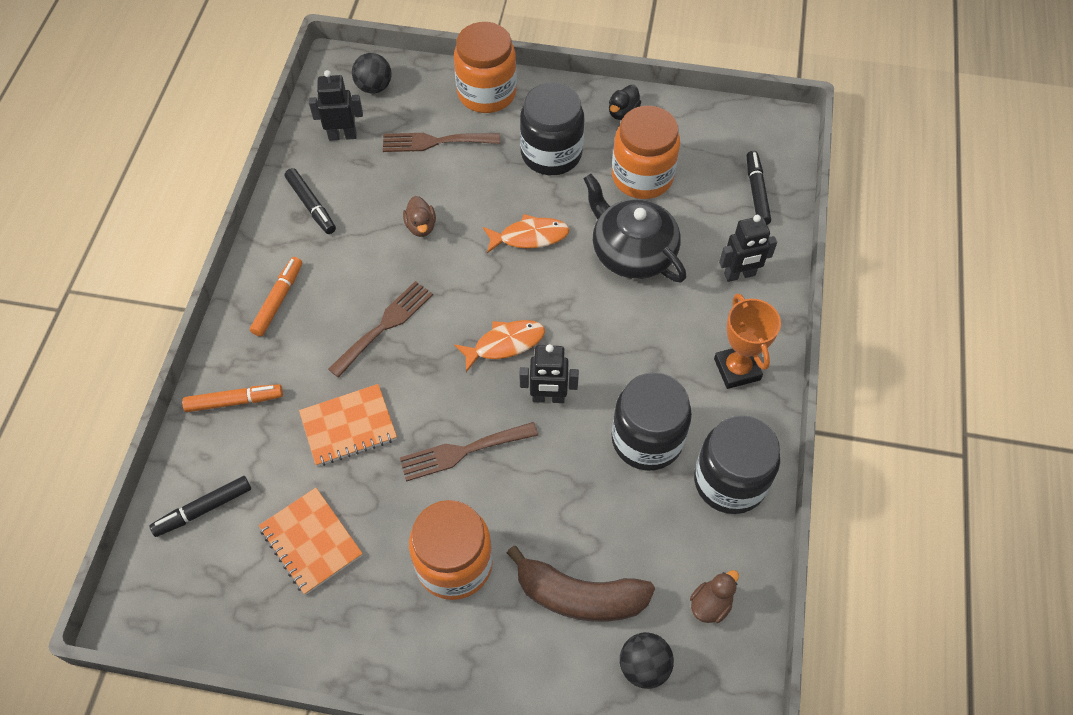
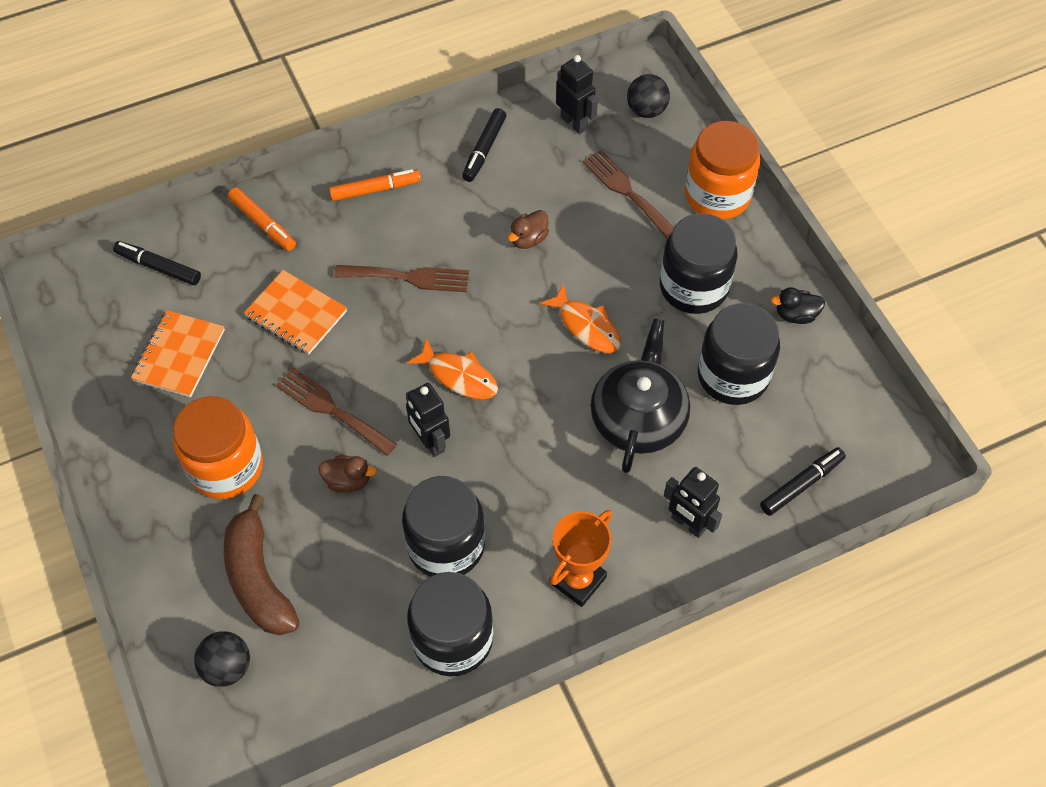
camera: 55 degrees right, 0 degrees up
orange jar [612,106,680,199] -> black jar [698,303,780,405]
brown duck [690,570,739,623] -> brown duck moved to [319,455,377,493]

